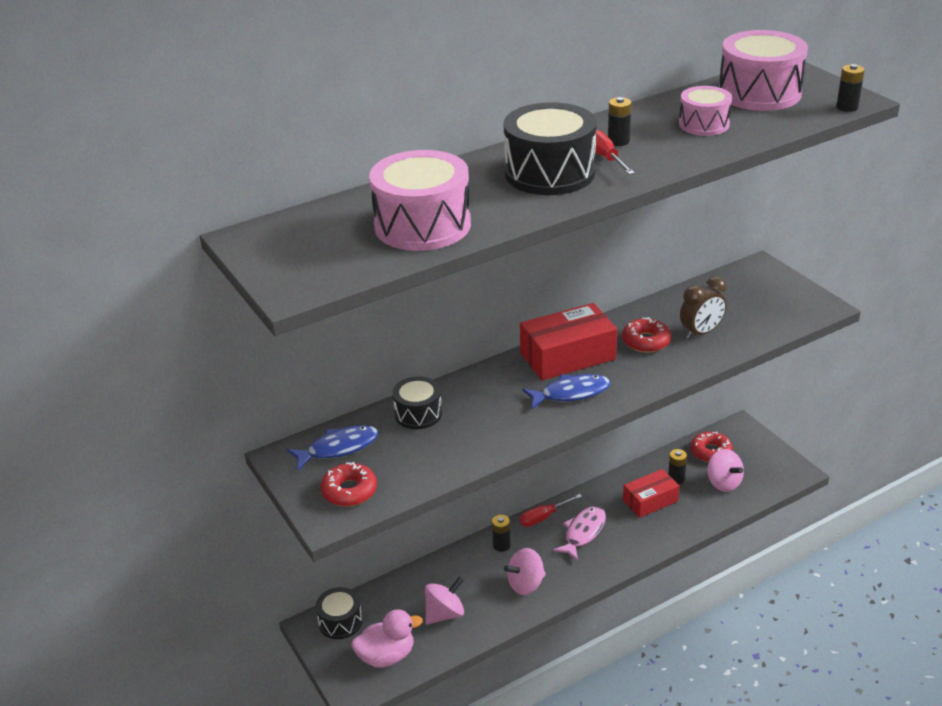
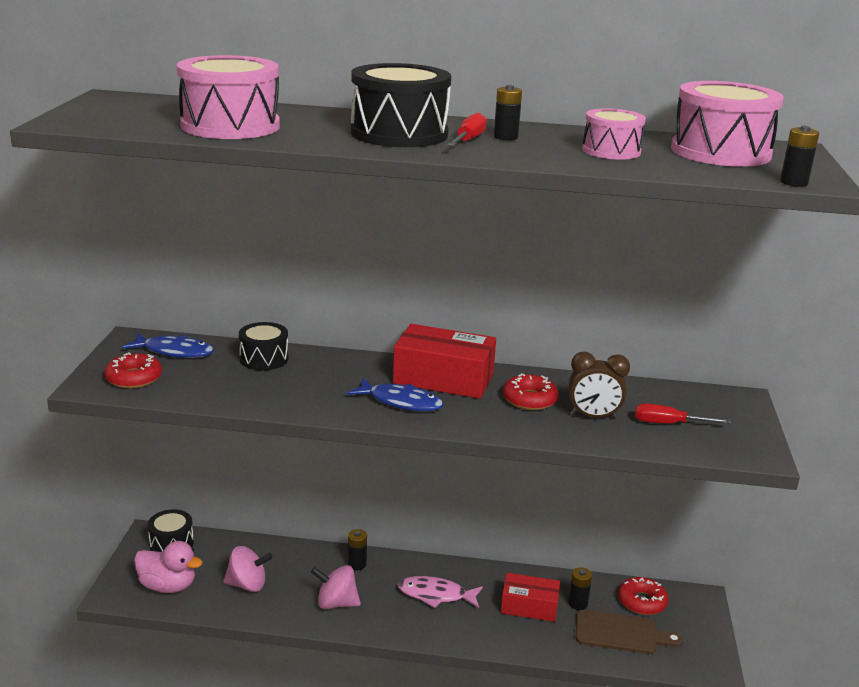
camera: 35 degrees right, 10 degrees down
red screwdriver [519,494,582,527] -> red screwdriver moved to [635,404,731,424]
pink fish [553,506,606,561] -> pink fish turned 150 degrees counterclockwise [398,576,483,608]
pink spinning top [707,449,744,492] -> brown cutting board [576,610,683,654]

